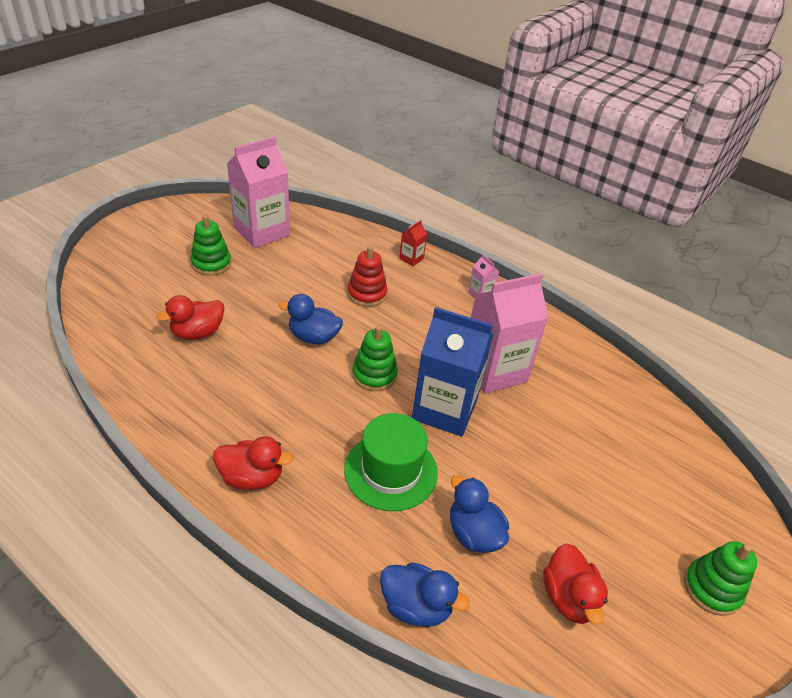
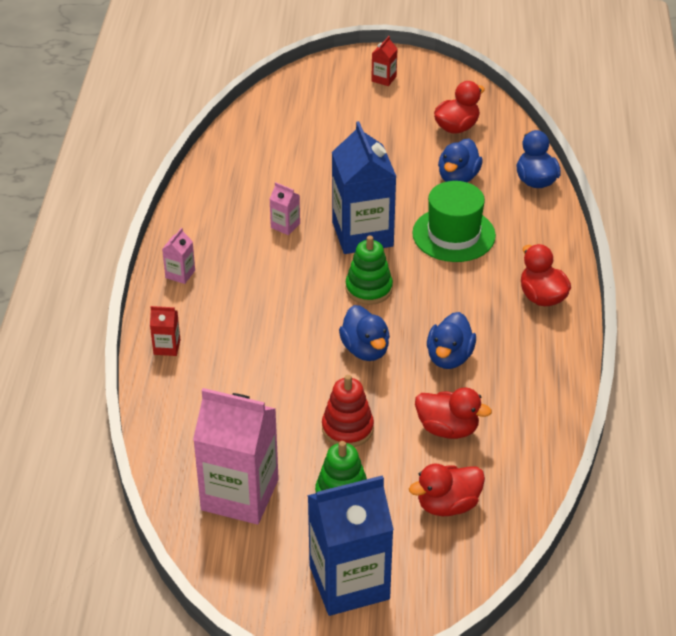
camera: 120 degrees left, 0 degrees up
red stacking toy [347,246,388,307] -> red stacking toy moved to [322,375,374,447]
pink carton [471,273,549,393] -> pink carton [270,182,300,235], size x0.42
green stacking toy [684,541,757,616] -> red carton [371,36,398,86]
none -> blue carton [307,475,394,616]
none -> red duck [409,464,485,516]
none -> blue duck [427,312,476,369]

